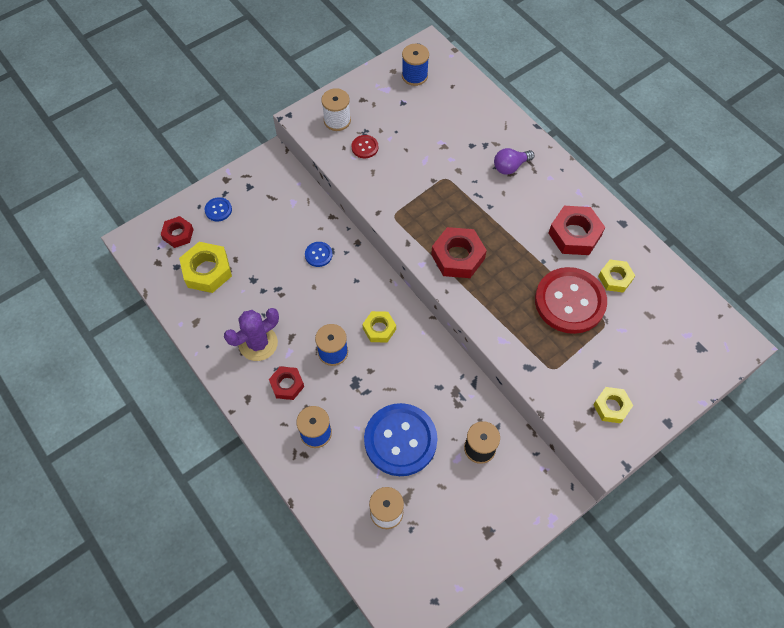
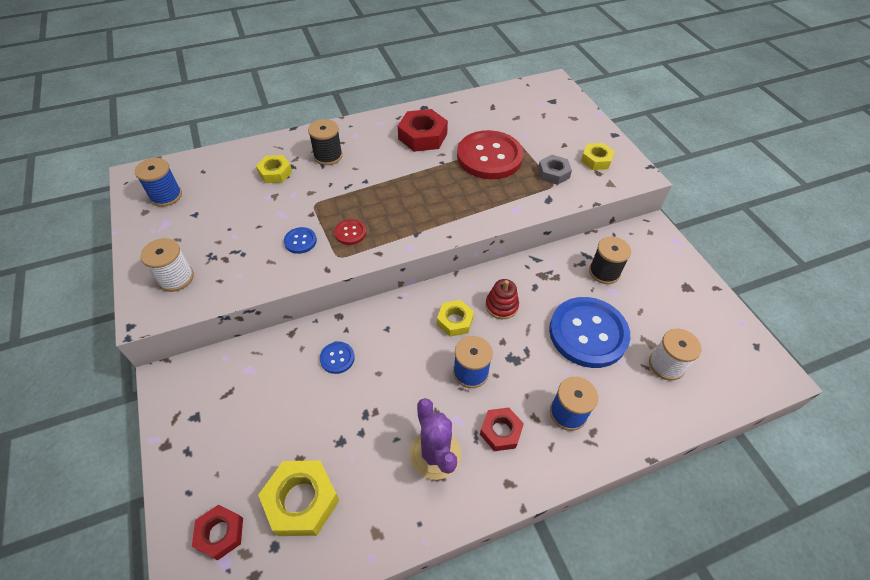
camera: 75 degrees left, 10 degrees down
blue button [205,197,232,221] -> blue button moved to [284,227,317,254]
red button [351,135,378,158] -> red button moved to [334,219,366,245]
red nut [431,227,487,278] -> none
purple light bulb [494,148,534,175] -> black spool [308,119,343,165]
yellow nut [598,260,635,293] -> yellow nut moved to [256,155,292,183]
none -> red stacking toy [485,279,519,319]
none -> grey nut [538,155,572,185]

